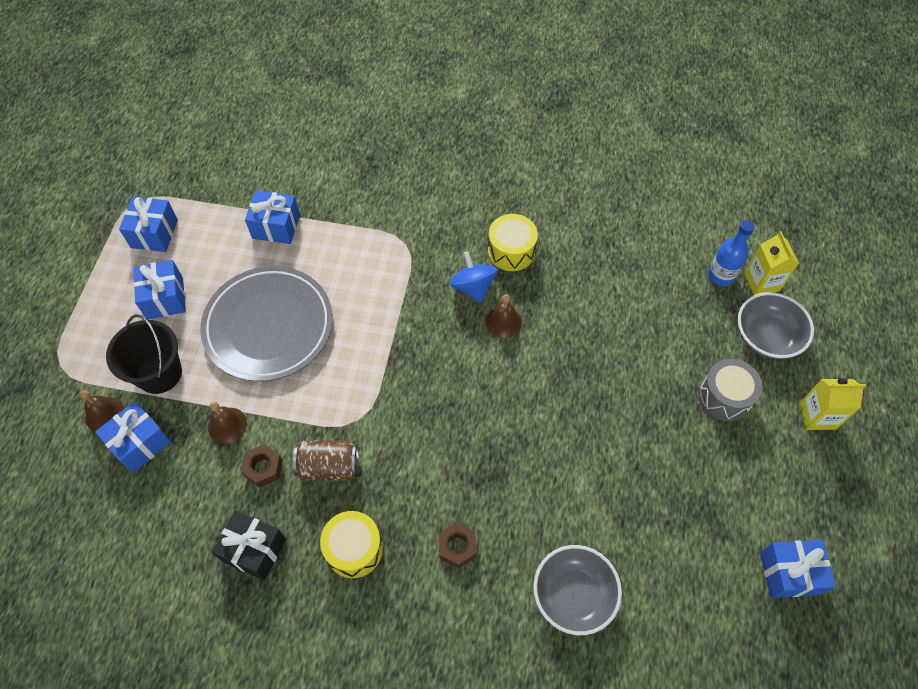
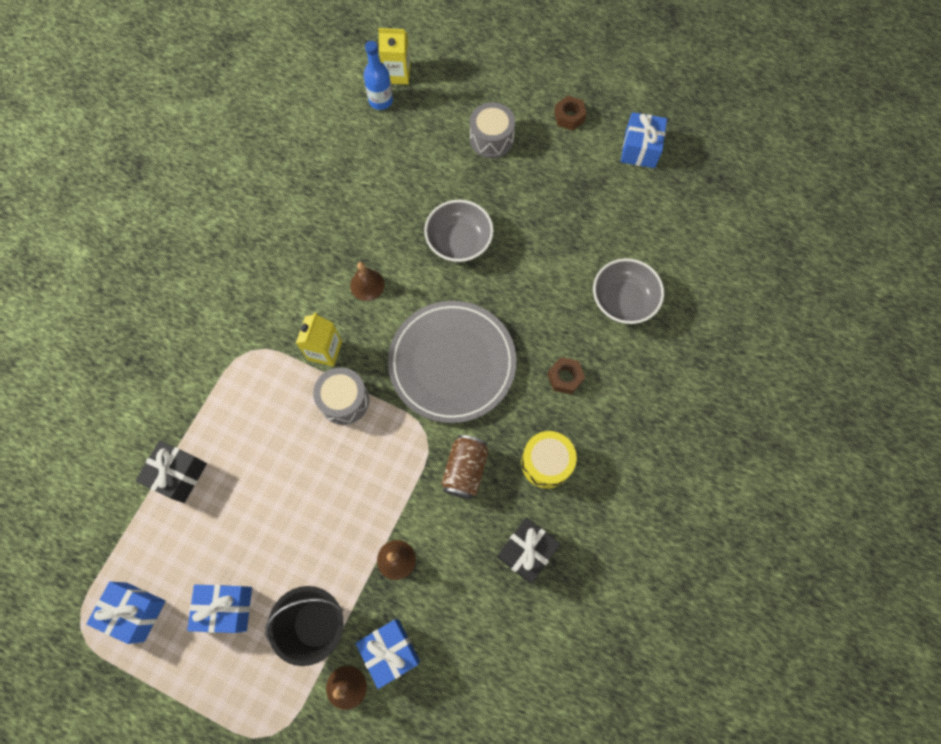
camera: 75 degrees left, 10 degrees up
grey plate [200,266,333,382] -> grey plate moved to [388,301,516,423]
brown nut [241,444,283,488] -> brown nut moved to [554,96,587,131]
blue gift [245,190,300,244] -> black gift [135,440,207,503]
blue spinning top [449,251,497,303] -> none
yellow drum [488,214,538,271] -> none
grey bowl [738,292,814,359] -> grey bowl moved to [424,200,494,262]
yellow carton [800,378,866,430] -> yellow carton moved to [296,312,342,367]
none -> grey drum [313,367,369,425]

